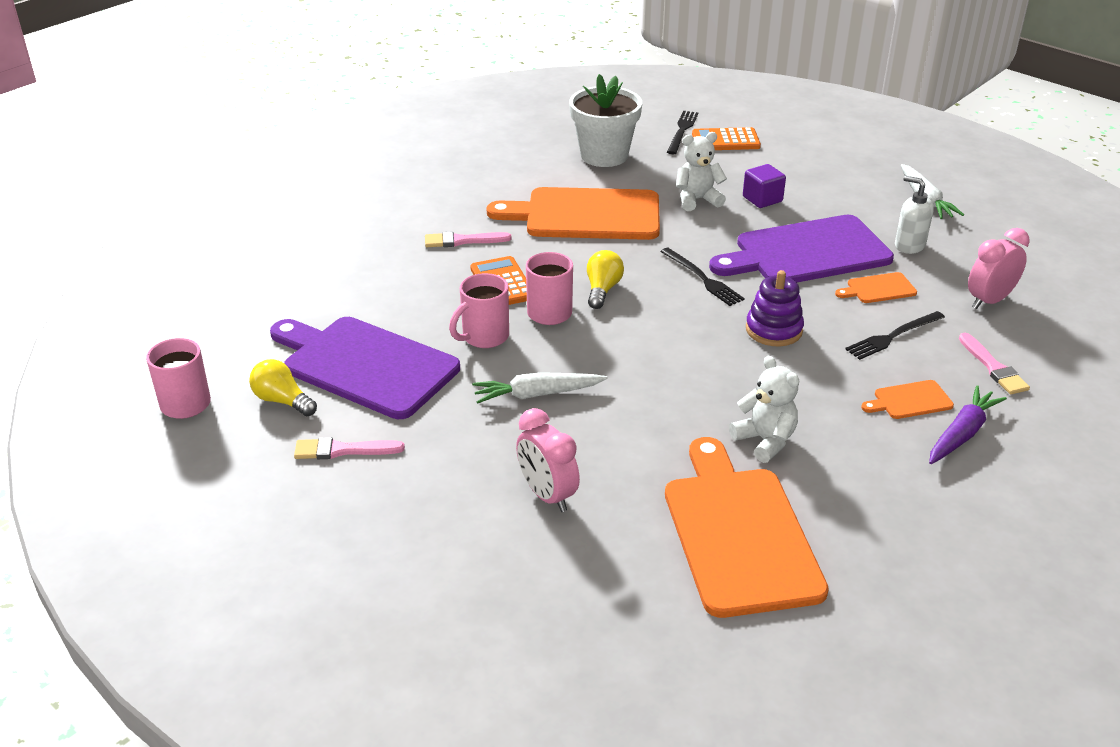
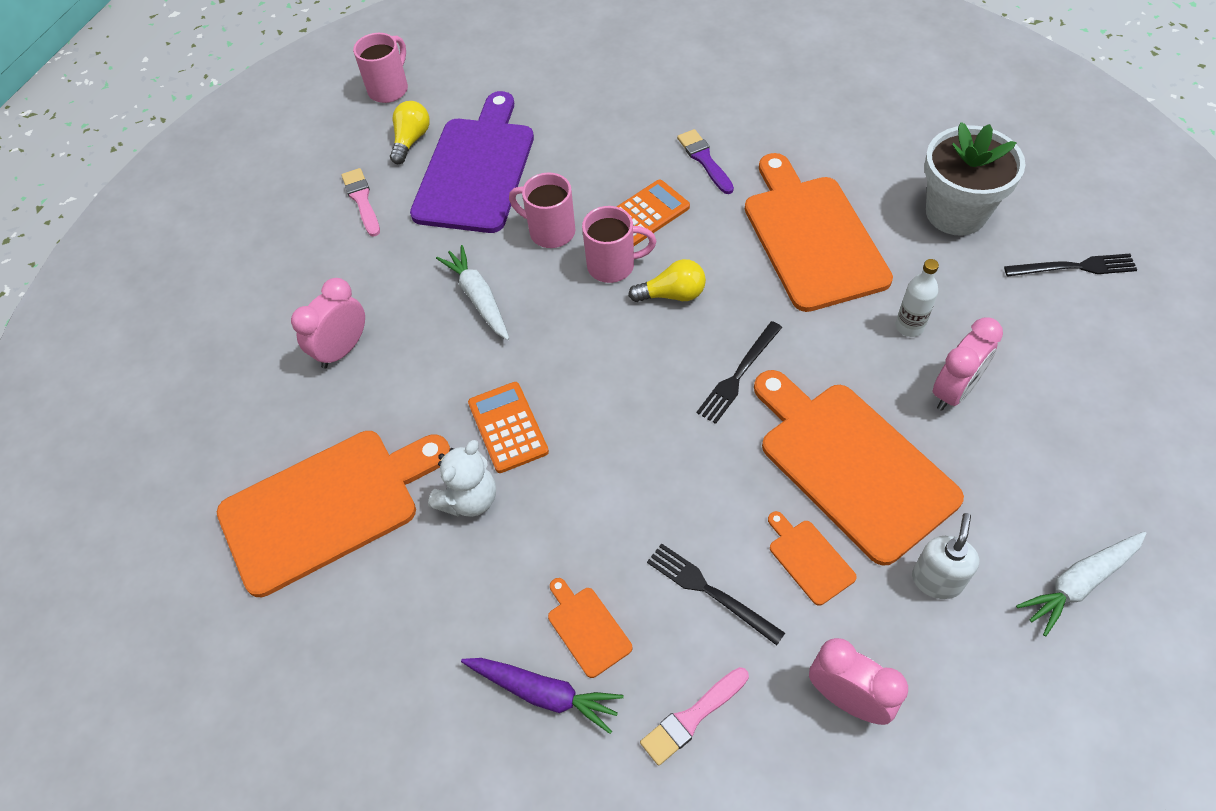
camera: 75 degrees right, 20 degrees up
pink brush [425,231,512,247] -> purple brush [677,129,734,194]
white teddy bear [676,132,727,211] -> white bottle [896,259,939,337]
orange calculator [692,127,761,150] -> orange calculator moved to [468,382,549,473]
purple cutting board [709,215,894,283] -> orange cutting board [754,370,964,566]
purple cube [743,164,786,208] -> pink clock [932,318,1003,411]
purple stacking toy [746,270,804,346] -> none

